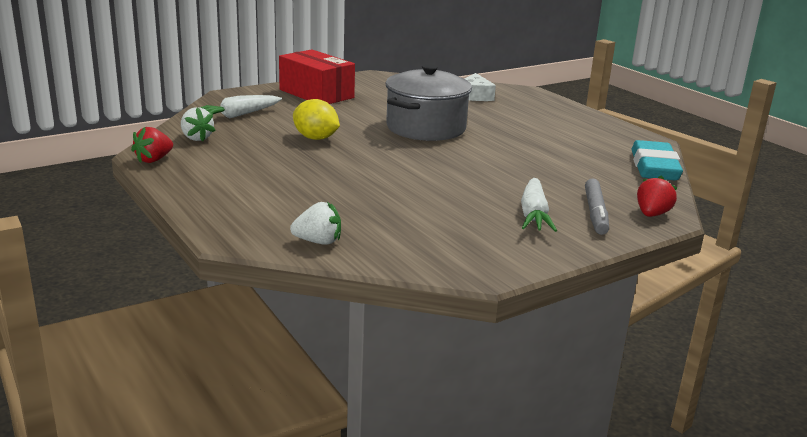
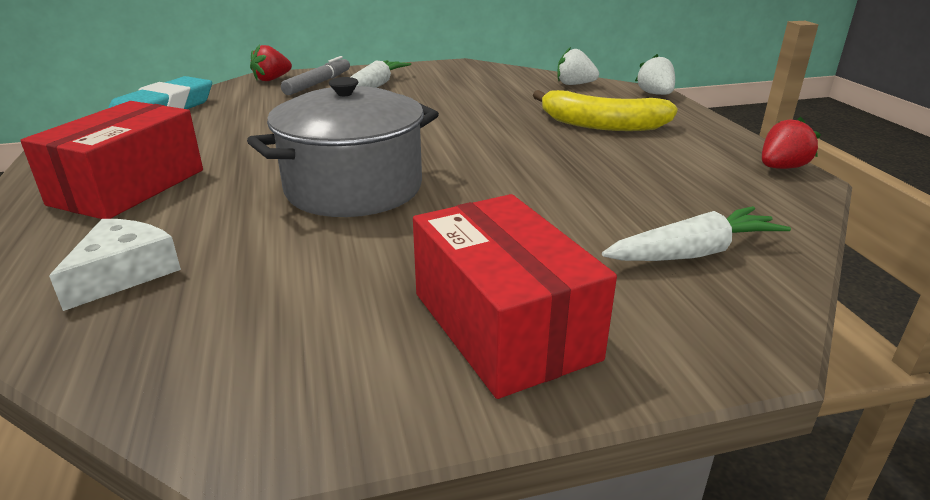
camera: 160 degrees left, 5 degrees up
white strawberry [181,107,216,141] -> white strawberry moved to [635,54,675,95]
yellow lemon [293,99,340,140] -> none
none -> red box [20,101,203,219]
none -> yellow banana [533,90,678,131]

